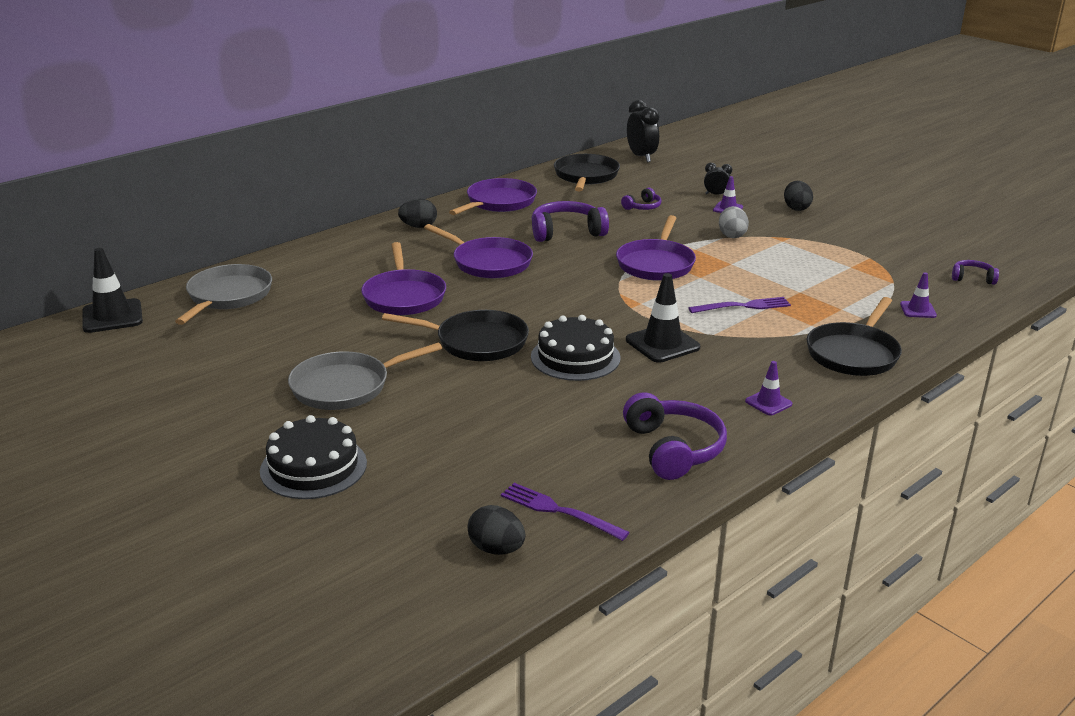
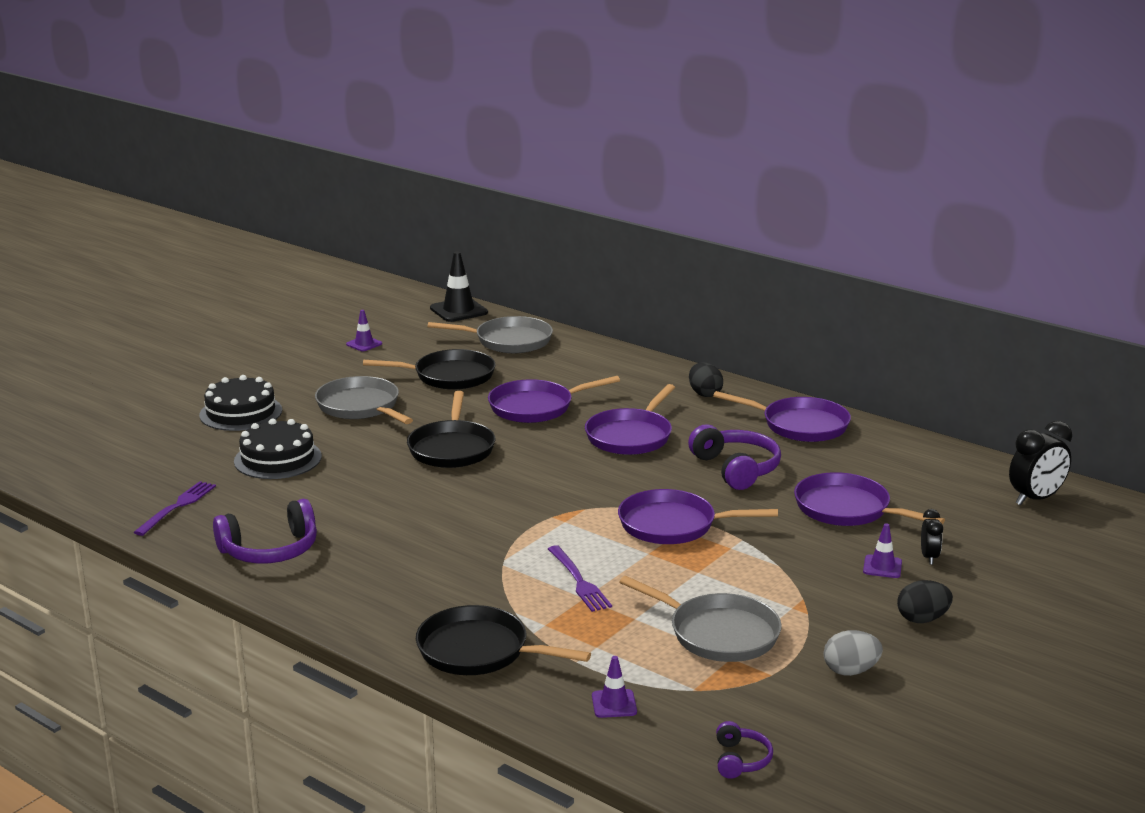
camera: 80 degrees right, 5 degrees down
black egg [467,505,525,555] -> none
black cake [531,315,620,381] -> black cake moved to [234,419,322,479]
black pan [554,154,620,191] -> black pan moved to [363,349,496,390]
purple headphones [621,188,662,210] -> purple pan [794,472,945,526]
black traffic cone [626,273,700,363] -> none
grey egg [719,206,749,238] -> grey egg moved to [824,630,883,676]
purple traffic cone [745,361,792,416] -> purple traffic cone moved to [346,310,382,351]
none -> grey pan [619,576,782,662]

